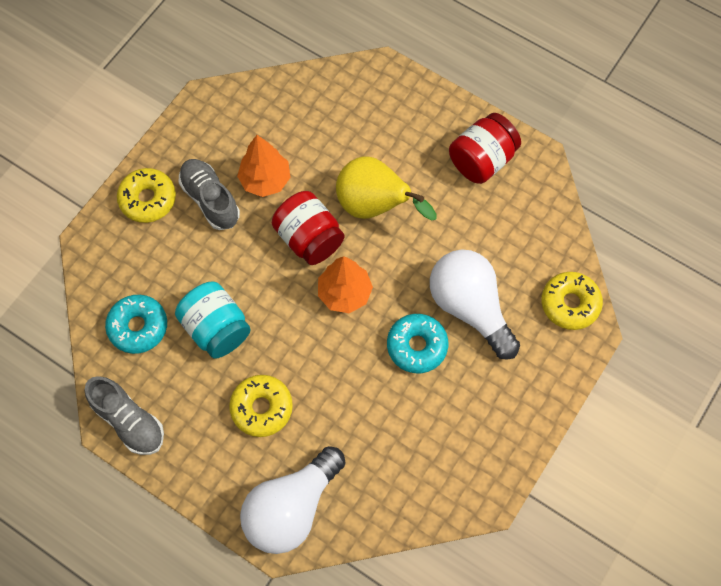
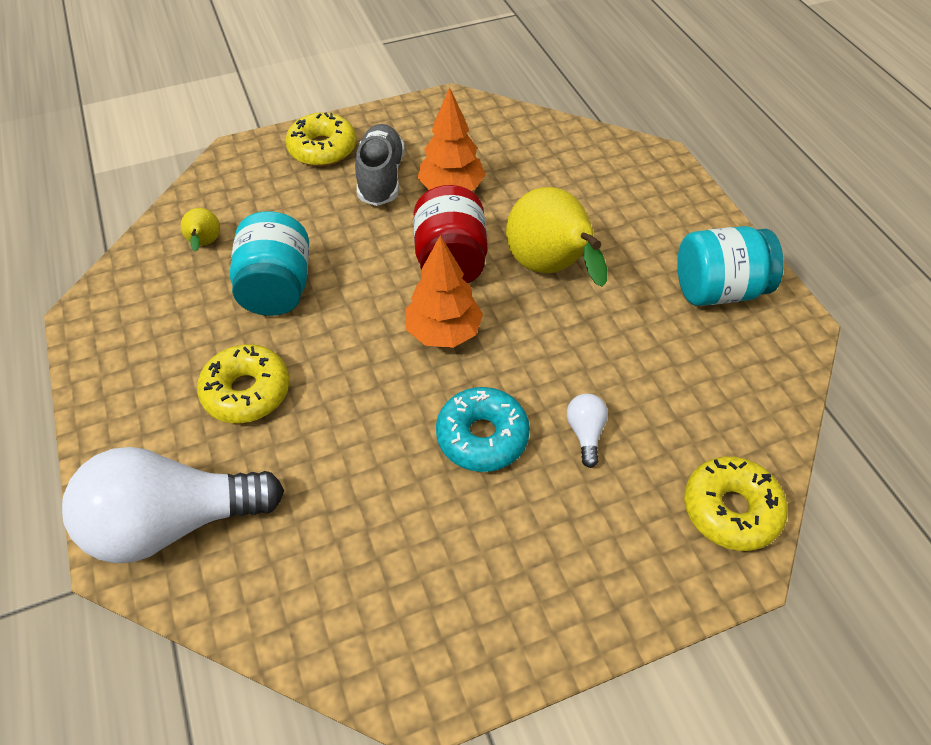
camera: 35 degrees right, 15 degrees down
grey shoe [85,376,164,455] -> none
turquoise donut [105,295,167,354] -> yellow pear [181,208,220,252]
white light bulb [430,249,520,360] -> white light bulb [567,393,608,468], size x0.40
red jar [449,113,521,184] -> turquoise jar [677,226,784,306]

